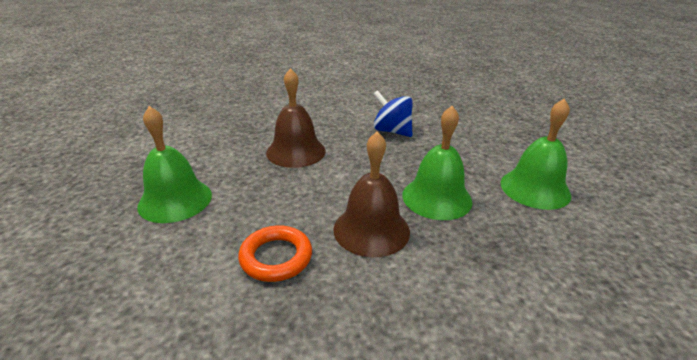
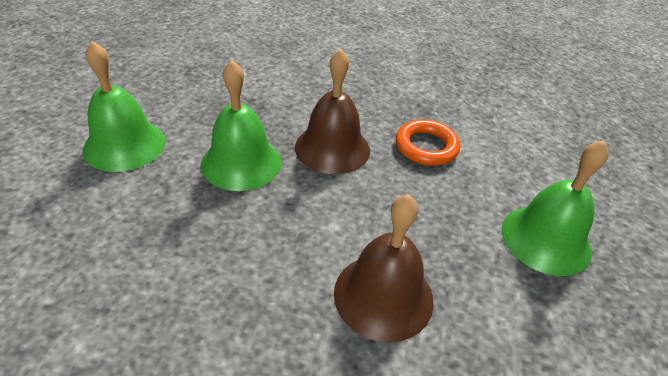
camera: 165 degrees left, 10 degrees up
blue spinning top [373,90,413,137] -> none

